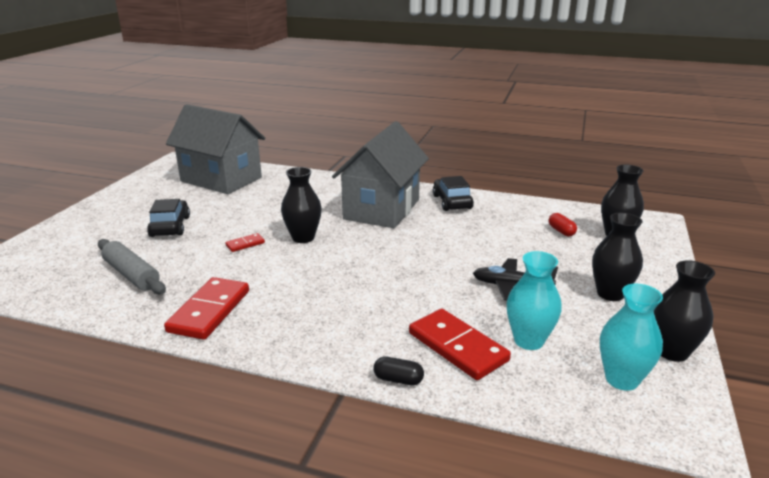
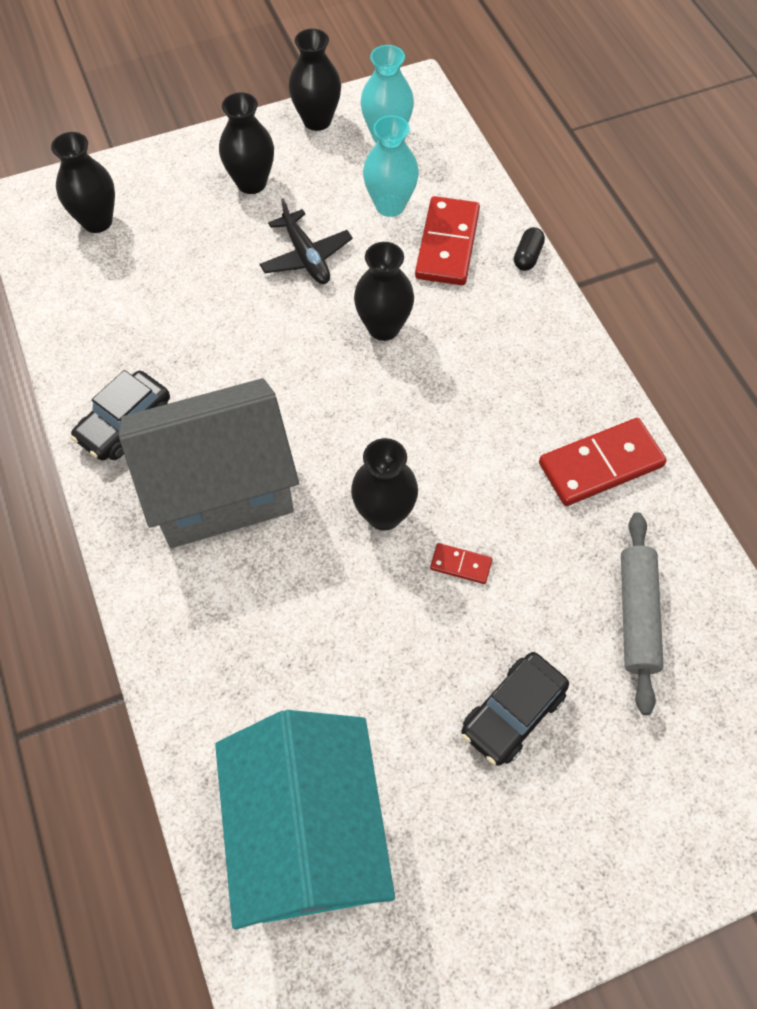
camera: 130 degrees left, 35 degrees up
grey house [166,104,265,194] -> turquoise house [215,710,395,929]
black capsule [373,357,424,385] -> black capsule turned 45 degrees clockwise [514,227,545,271]
red capsule [548,213,577,236] -> none
none -> black vase [354,242,414,341]

